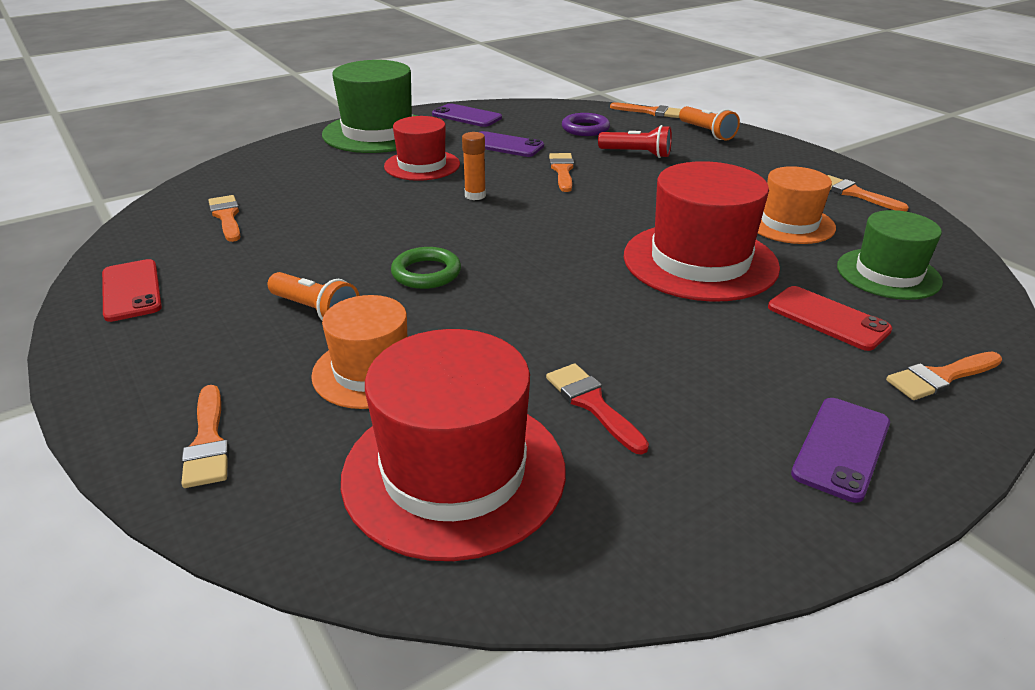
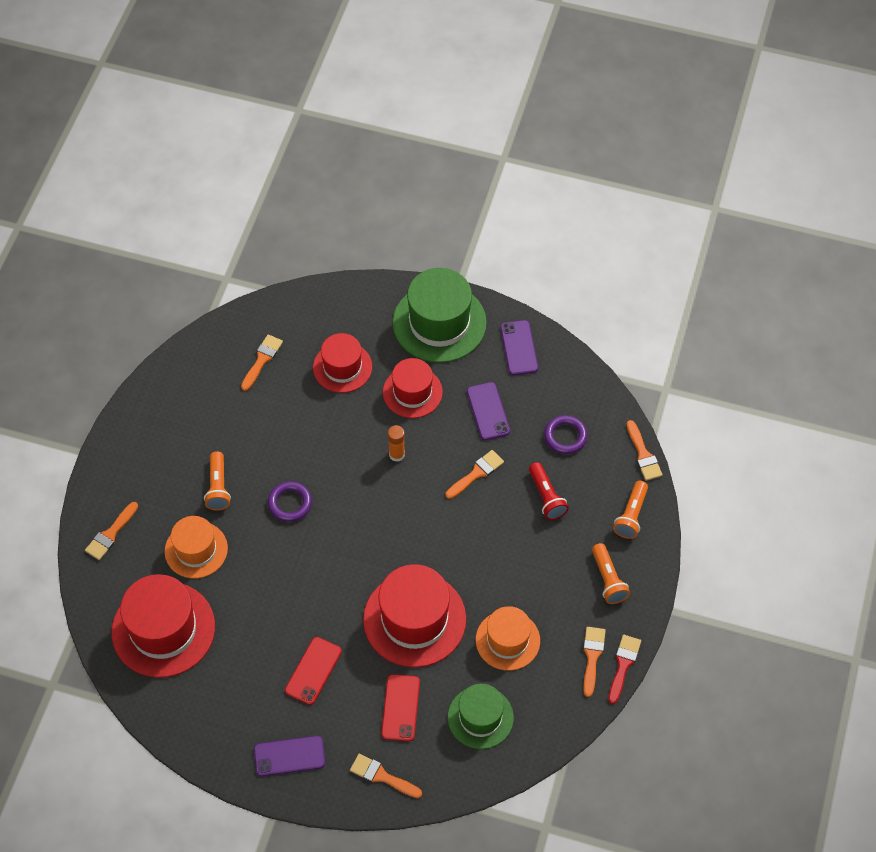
camera: 50 degrees right, 25 degrees up
red phone [102,259,162,322] -> red phone moved to [285,637,342,705]
green ring [391,247,461,289] -> purple ring [268,481,312,522]
red brush [546,363,649,454] -> red brush moved to [608,635,641,704]
none -> red hat [313,333,372,393]
none -> orange flashlight [592,543,630,604]

